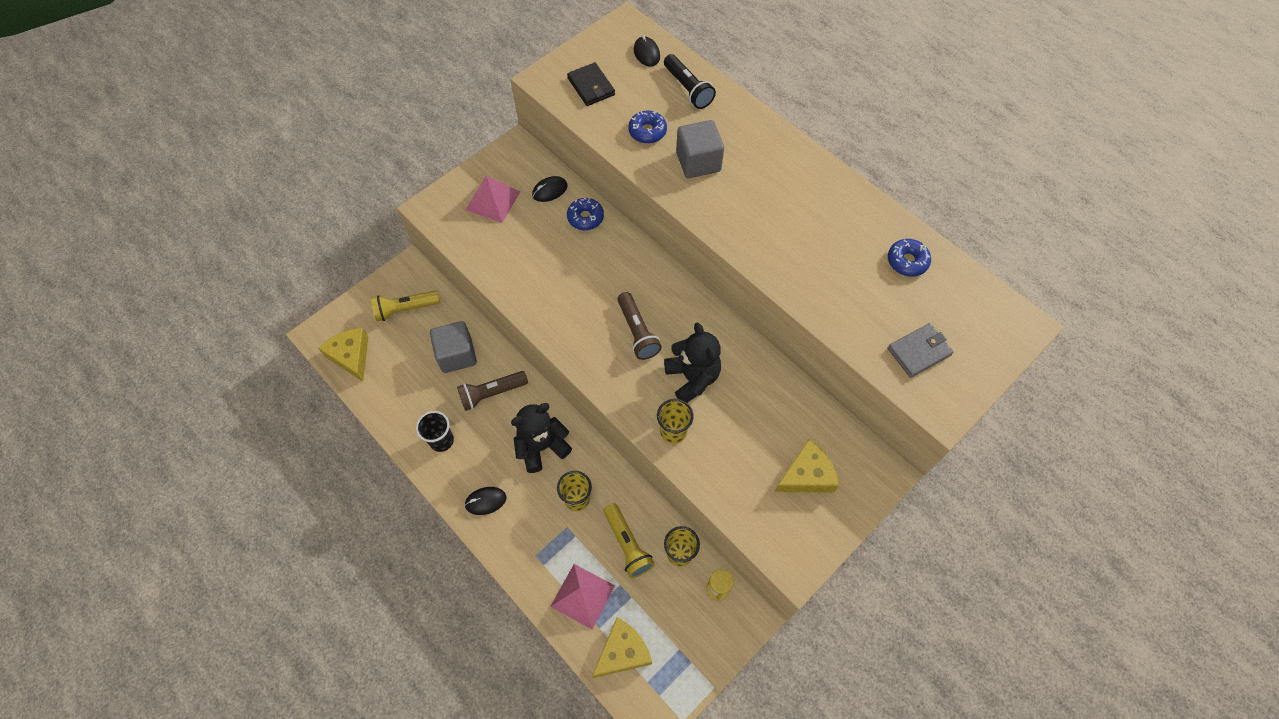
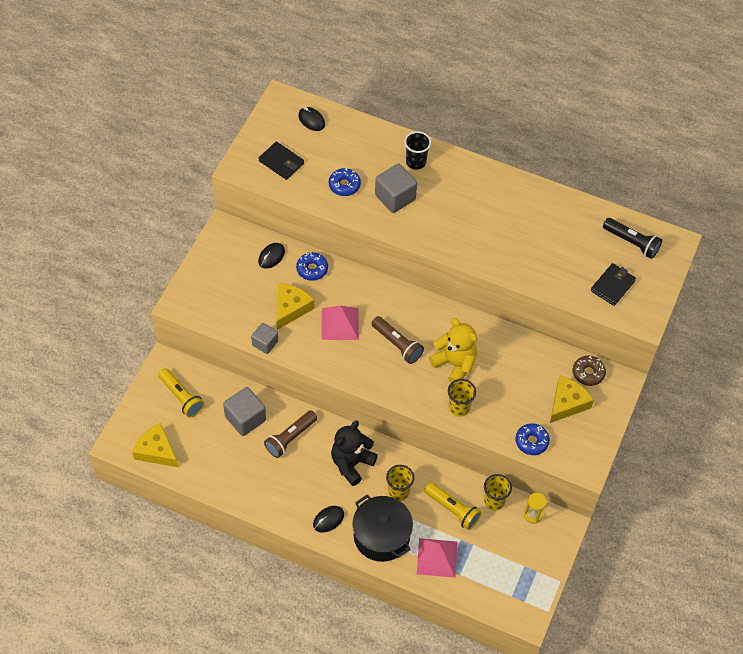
camera: 25 degrees left, 5 degrees down
yellow flashlight [371,290,440,321] -> yellow flashlight turned 90 degrees counterclockwise [158,368,204,417]
black cup [416,411,454,452] -> black cup moved to [404,131,431,170]
pink pyramid [465,176,520,223] -> pink pyramid moved to [322,305,359,340]
yellow cheese [592,617,652,678] -> yellow cheese moved to [277,283,314,330]
black flashlight [664,54,716,109] -> black flashlight moved to [603,218,662,259]
black teddy bear [664,322,721,403] -> yellow teddy bear [429,318,477,382]
grey wallet [887,323,954,378] -> black wallet [591,263,636,306]
blue donut [888,239,931,277] -> blue donut moved to [515,423,550,455]
none -> grey cube [251,323,278,354]
none -> black pot [353,495,413,562]
none -> brown donut [573,356,606,386]

